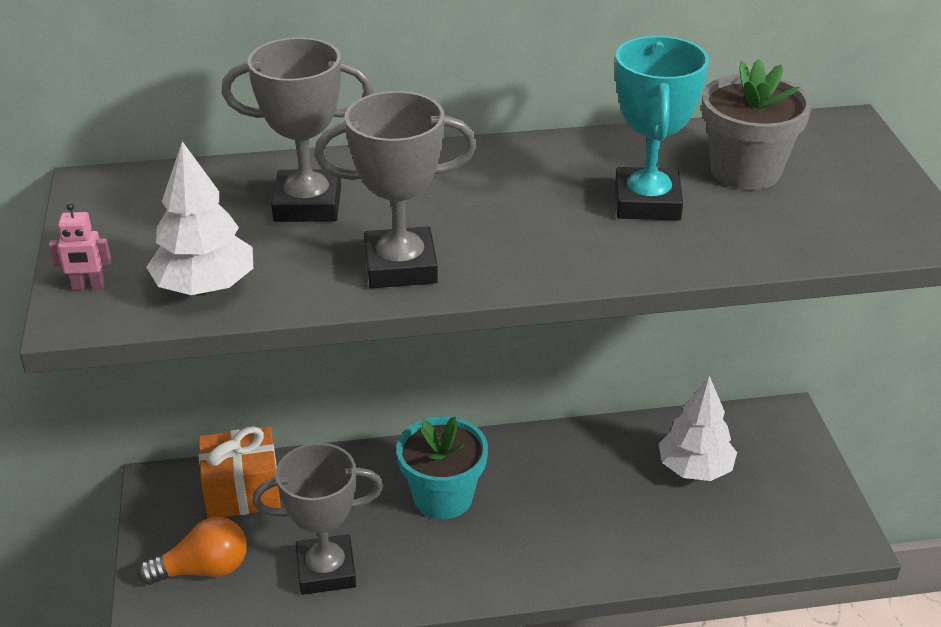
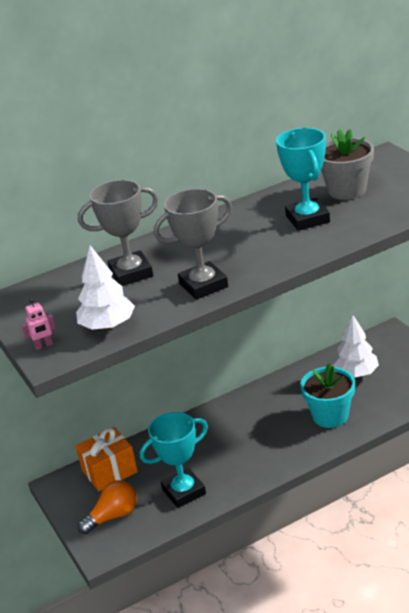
camera: 15 degrees left, 5 degrees down
grey trophy [252,443,384,595] -> turquoise trophy [140,412,208,508]
turquoise flower pot [396,416,488,519] -> turquoise flower pot moved to [300,363,355,428]

